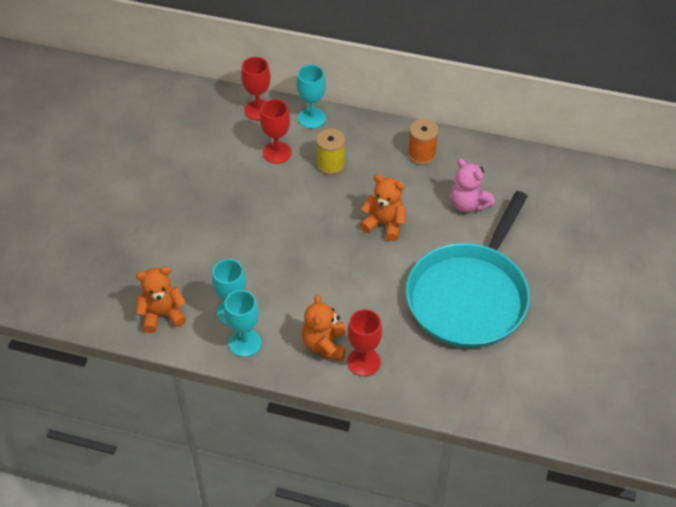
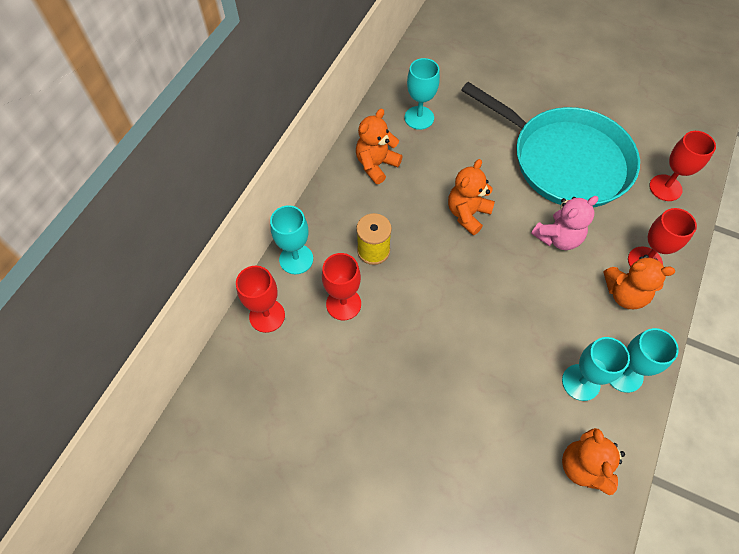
camera: 80 degrees left, 10 degrees up
orange spool [408,119,439,165] -> orange teddy bear [356,109,403,184]
pink teddy bear [451,159,495,212] -> pink teddy bear moved to [531,196,598,250]
none -> turquoise goblet [404,58,440,130]
none -> red goblet [649,131,716,201]

